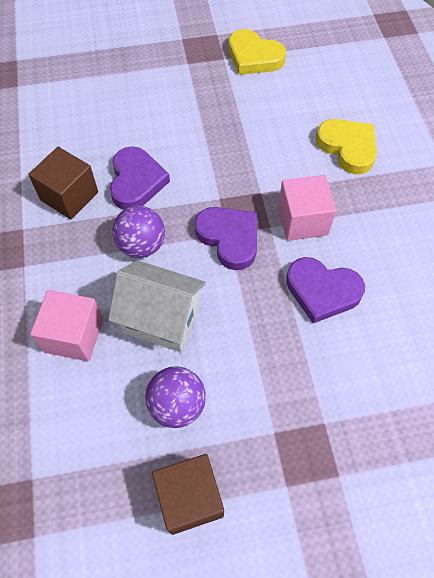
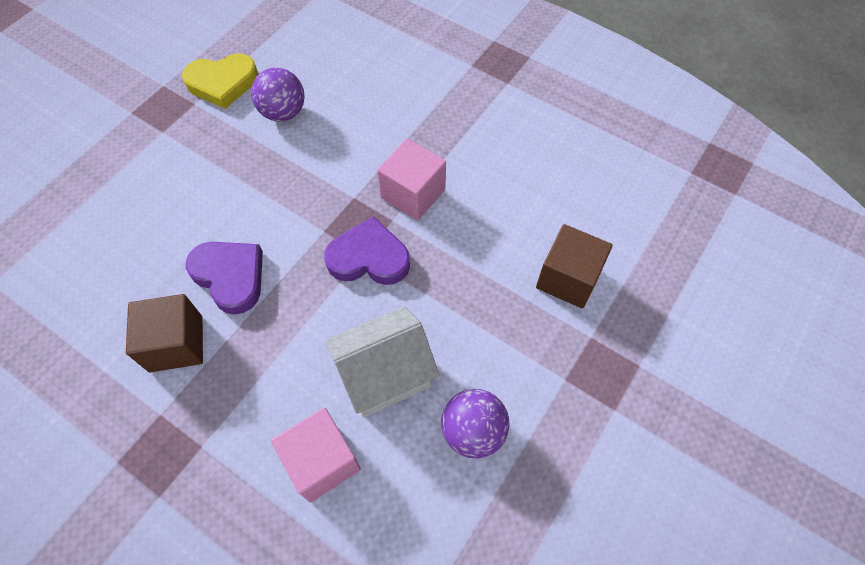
camera: 45 degrees left, 0 degrees up
purple ball [112,206,165,258] -> purple ball moved to [251,68,305,122]
brown cube [152,454,224,535] -> brown cube moved to [536,224,613,308]
purple heart [286,257,365,323] -> none
yellow heart [316,119,377,174] -> none

